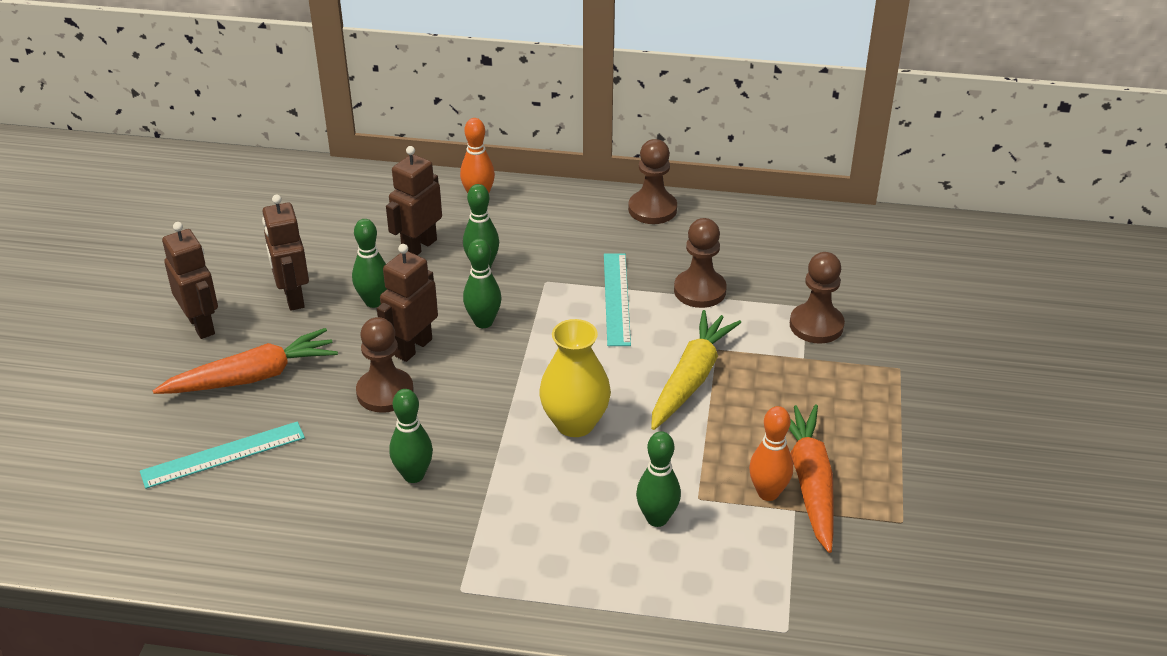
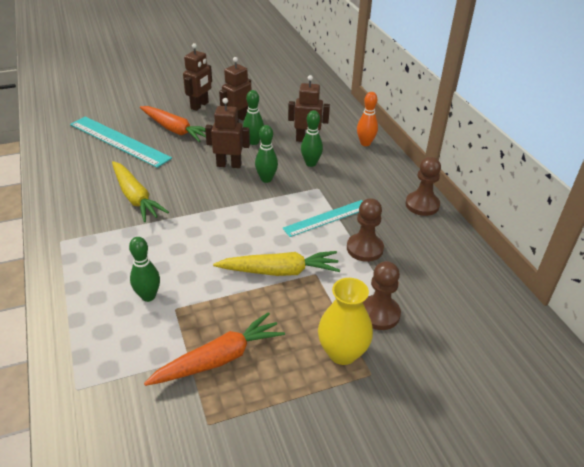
camera: 60 degrees right, 0 degrees up
turquoise ruler [140,421,305,489] -> turquoise ruler [70,117,172,168], size x1.57
brown pawn [356,317,414,413] -> none
green bowling pin [389,389,433,483] -> yellow carrot [112,161,169,222]
yellow vase [539,319,611,437] -> yellow vase moved to [318,278,373,365]
orange bowling pin [749,406,793,501] -> none

